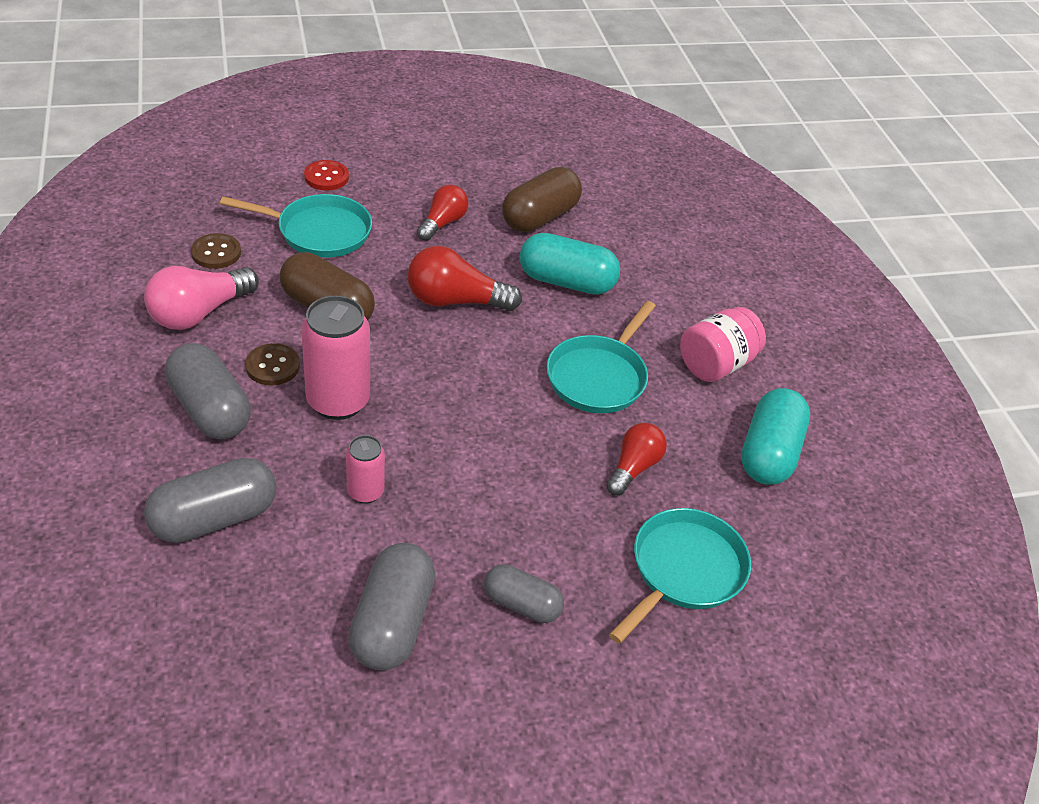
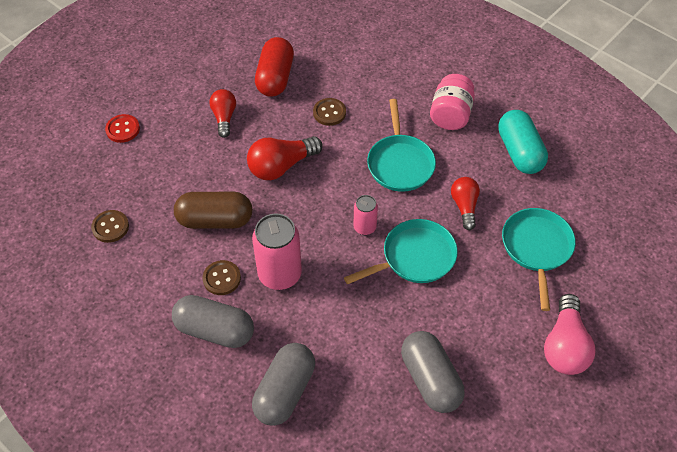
camera: 30 degrees left, 10 degrees up
pink light bulb [144,266,259,330] -> pink light bulb moved to [544,294,595,375]
turquoise pan [220,194,372,258] -> turquoise pan moved to [344,219,458,284]
pink can [346,435,385,504] -> pink can moved to [353,195,378,235]
grey capsule [484,564,564,623] -> none
brown capsule [502,167,582,232] -> red capsule [255,37,294,97]
turquoise capsule [519,233,620,295] -> brown button [313,98,346,126]

